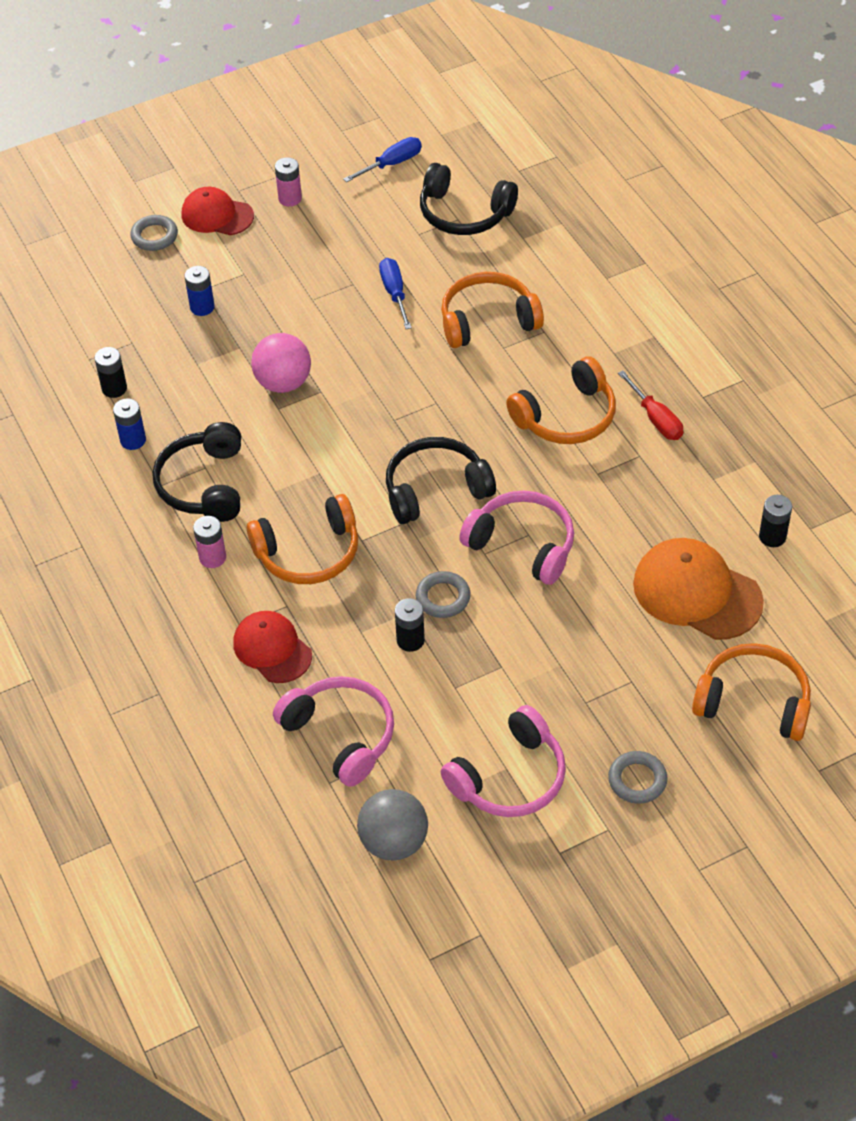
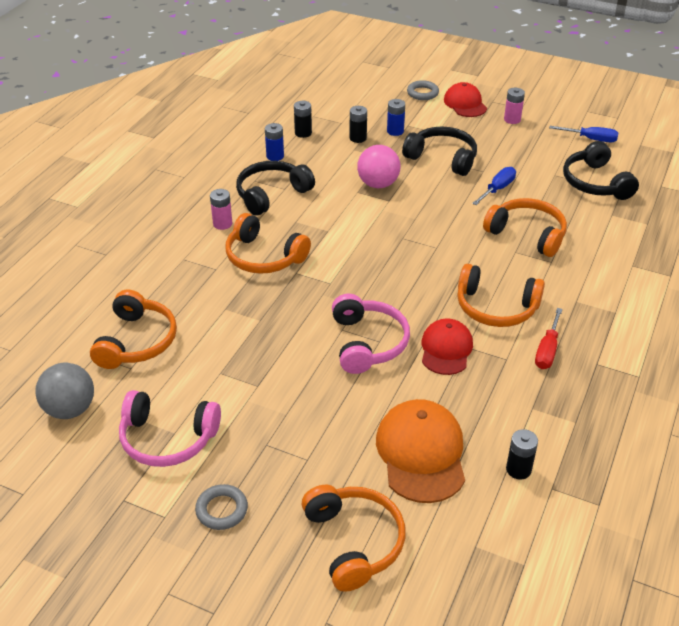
camera: 50 degrees right, 10 degrees down
red cap [233,611,312,683] -> red cap moved to [422,319,473,375]
pink headphones [273,676,394,787] -> orange headphones [90,290,177,369]
black headphones [386,437,496,524] -> black headphones moved to [402,127,477,176]
black battery [395,598,425,652] -> black battery moved to [349,106,367,143]
grey ring [416,571,471,618] -> none

